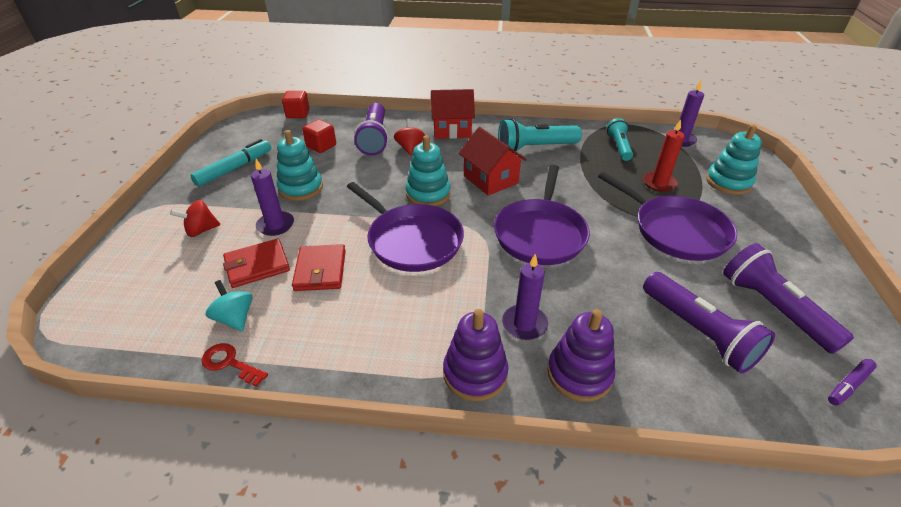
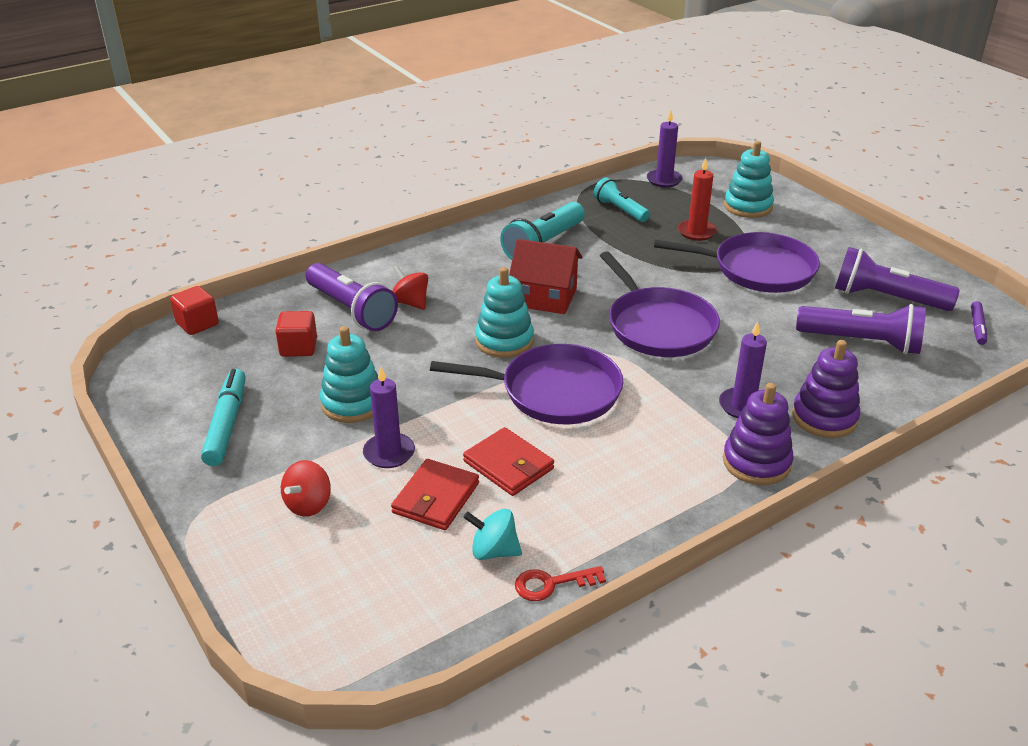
camera: 40 degrees left, 5 degrees down
red house [431,89,475,139] -> none

